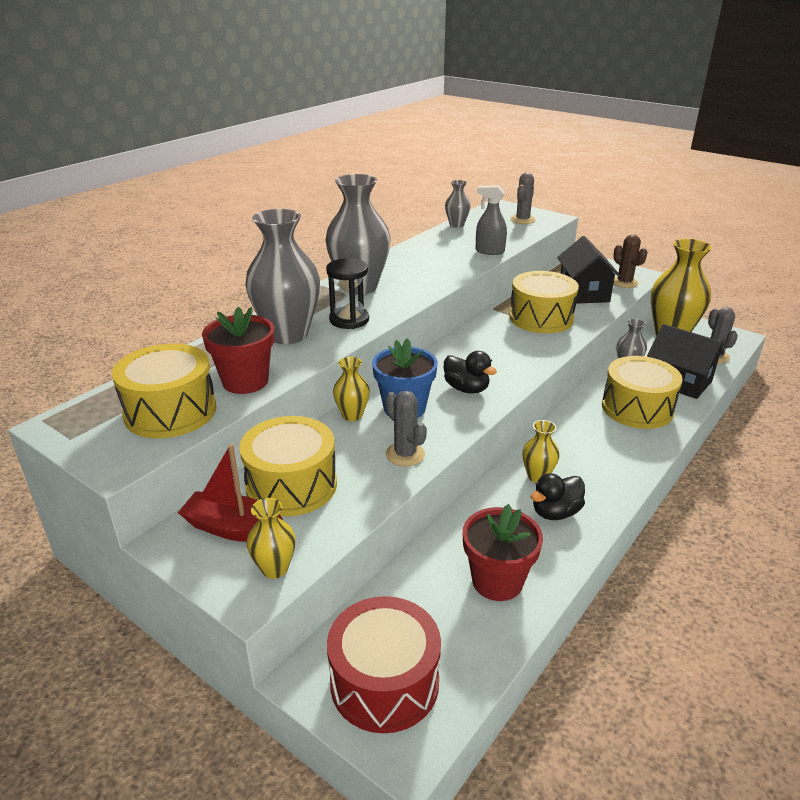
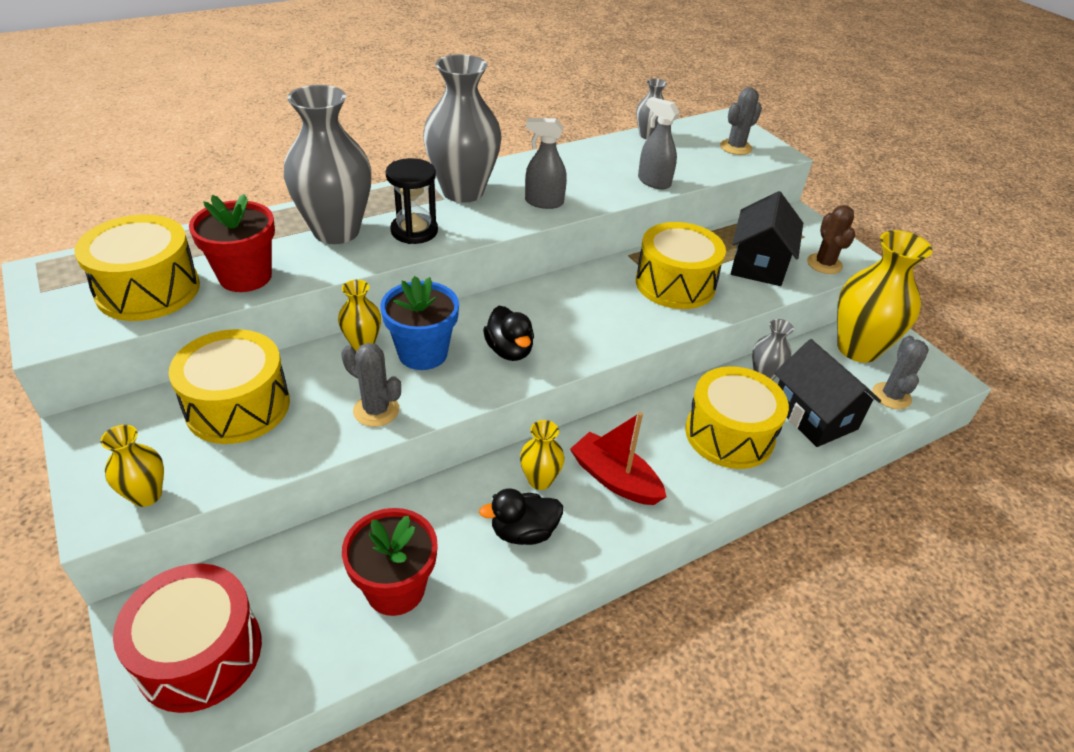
camera: 20 degrees right, 10 degrees up
red boat [178,444,283,542] -> red boat moved to [570,412,667,505]
grey cactus [385,391,427,466] -> grey cactus turned 45 degrees counterclockwise [341,343,401,427]
none -> grey spray bottle [525,118,567,209]

